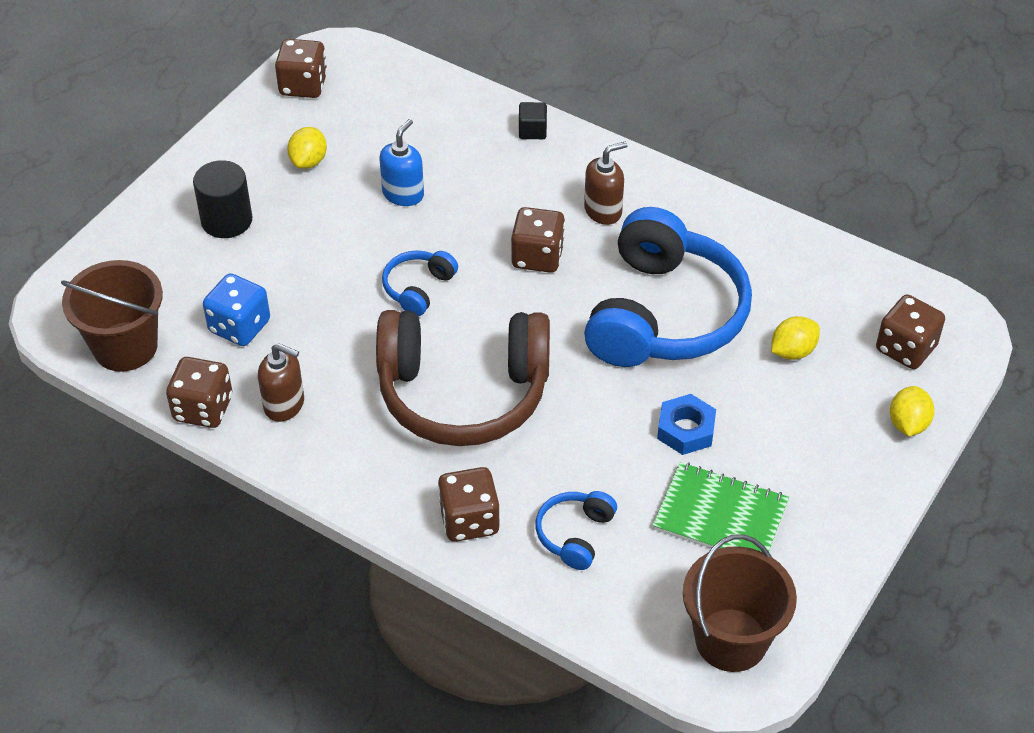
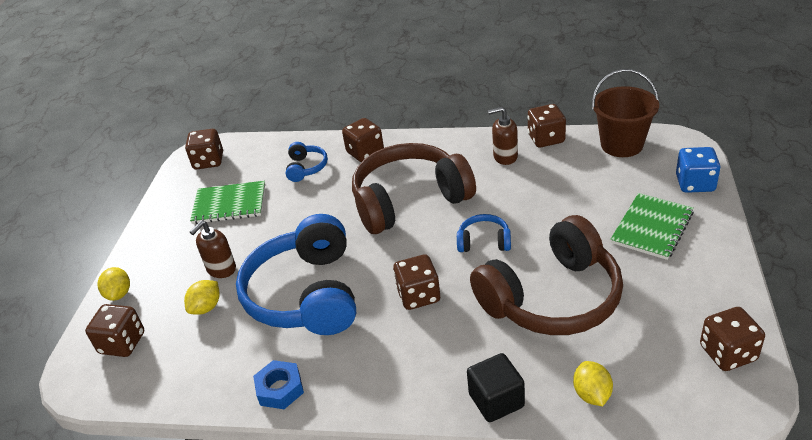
camera: 160 degrees right, 10 degrees down
black cylinder [193,160,252,238] -> green notebook [610,193,694,260]
blue dice [203,273,270,346] -> blue dice moved to [676,147,721,193]
yellow lemon [287,127,327,169] -> yellow lemon moved to [573,361,613,406]
blue soap dispenser [379,119,424,206] -> brown headphones [470,215,623,335]
blue headphones [382,250,458,316] -> blue headphones turned 90 degrees counterclockwise [457,214,511,252]
black cube [519,102,547,139] -> black cube [467,353,525,422], size x1.59
brown soap dispenser [584,141,628,225] -> brown soap dispenser moved to [190,221,236,278]
blue nut [657,394,716,455] -> blue nut moved to [253,360,304,409]
brown bucket [683,534,797,672] -> brown dice [185,129,223,169]

